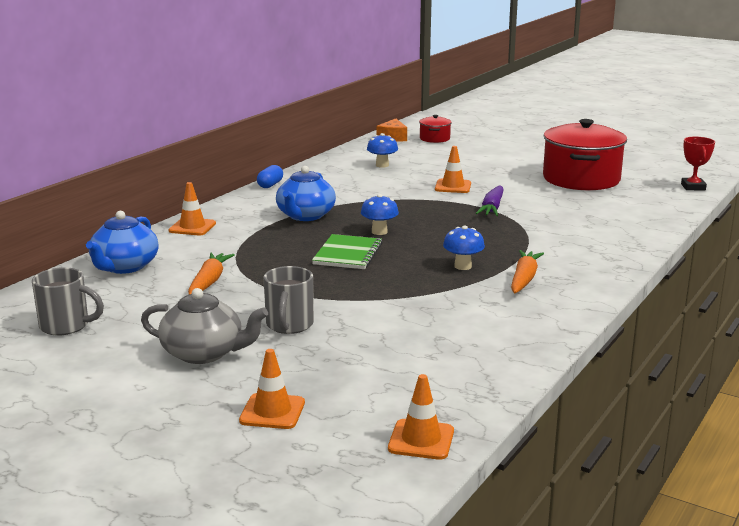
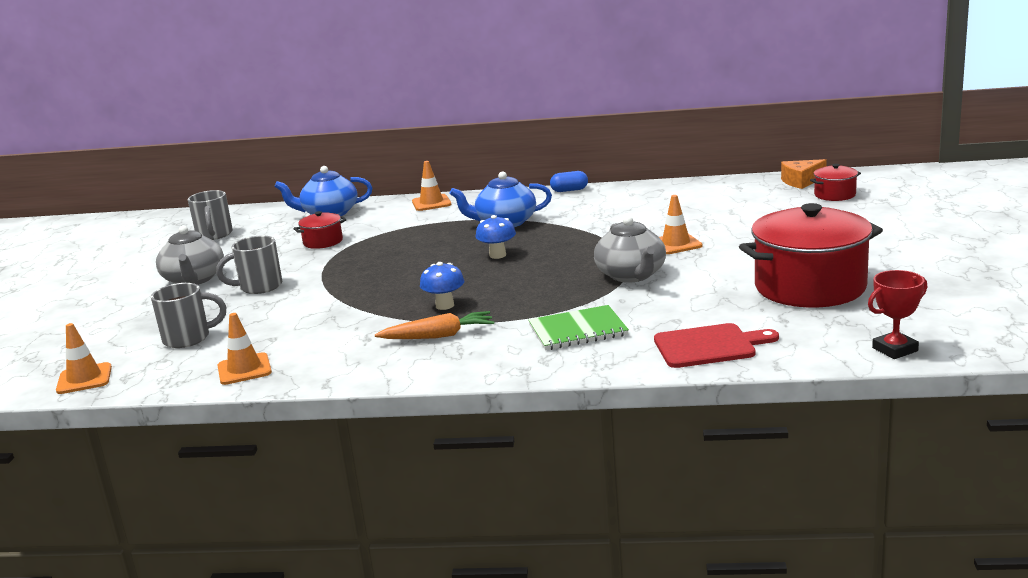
camera: 65 degrees right, 0 degrees up
orange carrot [188,253,234,294] -> red pot [293,211,347,249]
orange traffic cone [239,349,305,429] -> orange traffic cone moved to [218,313,272,385]
green notebook [312,234,383,269] -> green notebook moved to [528,305,629,350]
blue mushroom [367,133,398,168] -> none
purple carrot [476,186,504,216] -> grey teapot [594,216,666,283]
none -> grey mug [151,283,226,348]
none -> red cutting board [654,323,779,368]

